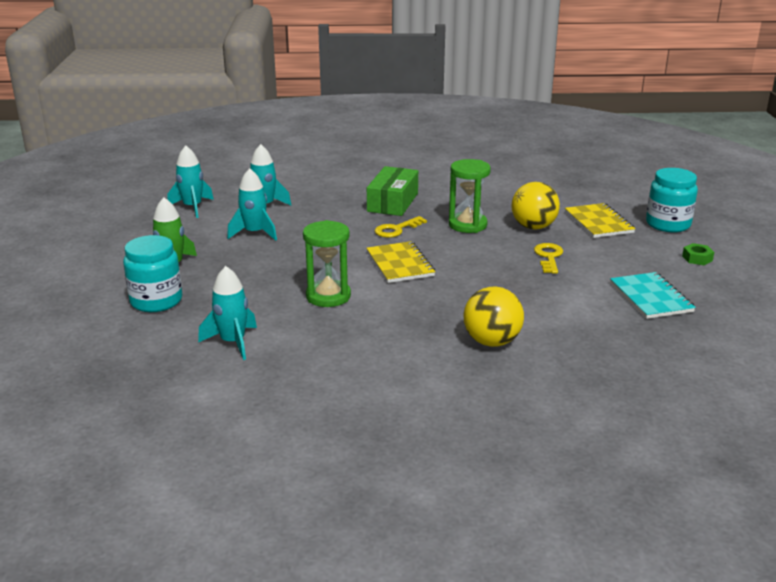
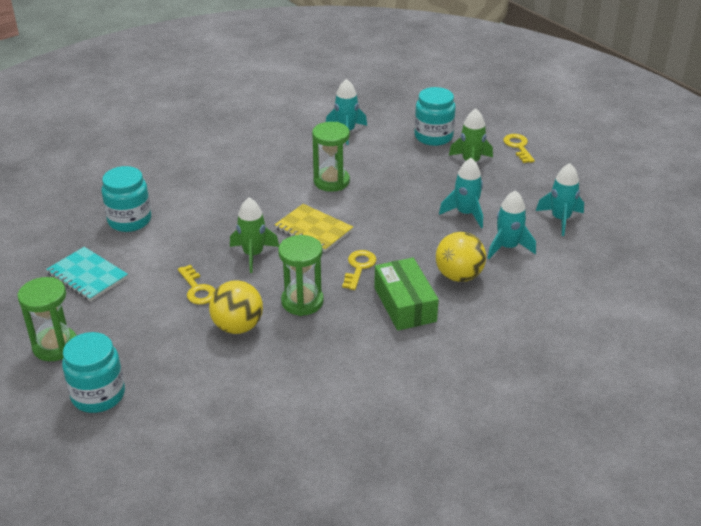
camera: 145 degrees right, 10 degrees up
yellow ball [463,286,524,347] -> yellow ball moved to [436,232,486,282]
yellow notebook [565,203,636,238] -> none
green nut [682,243,714,265] -> green hourglass [17,277,77,361]
none -> turquoise jar [101,166,151,232]
none -> green rocket [230,198,279,273]
none -> yellow key [503,134,535,163]

